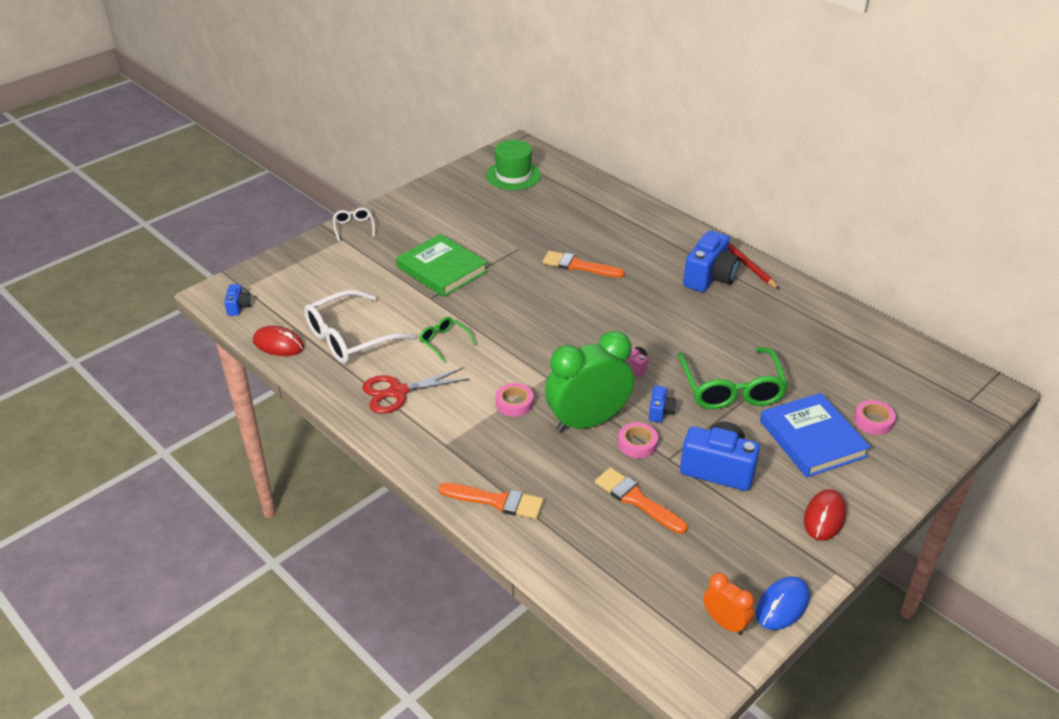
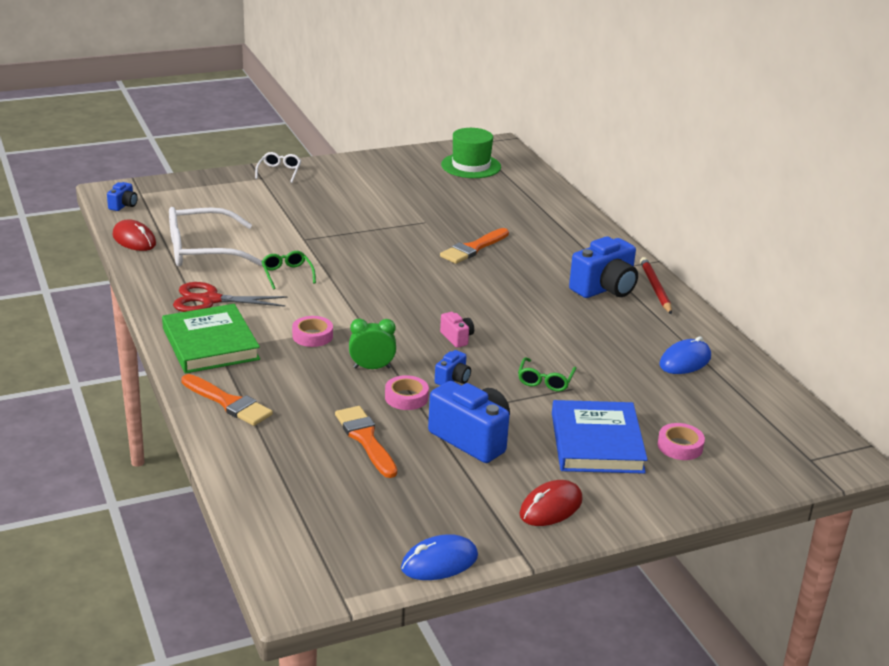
camera: 20 degrees right, 10 degrees down
green book [396,234,488,297] -> green book moved to [162,304,260,373]
orange brush [542,251,625,278] -> orange brush turned 90 degrees counterclockwise [440,228,509,264]
green clock [545,331,634,433] -> green clock [349,319,396,369], size x0.49
green glasses [677,347,788,409] -> green glasses [518,357,576,392], size x0.49
orange clock [703,573,754,635] -> none
none -> blue mouse [659,336,711,374]

